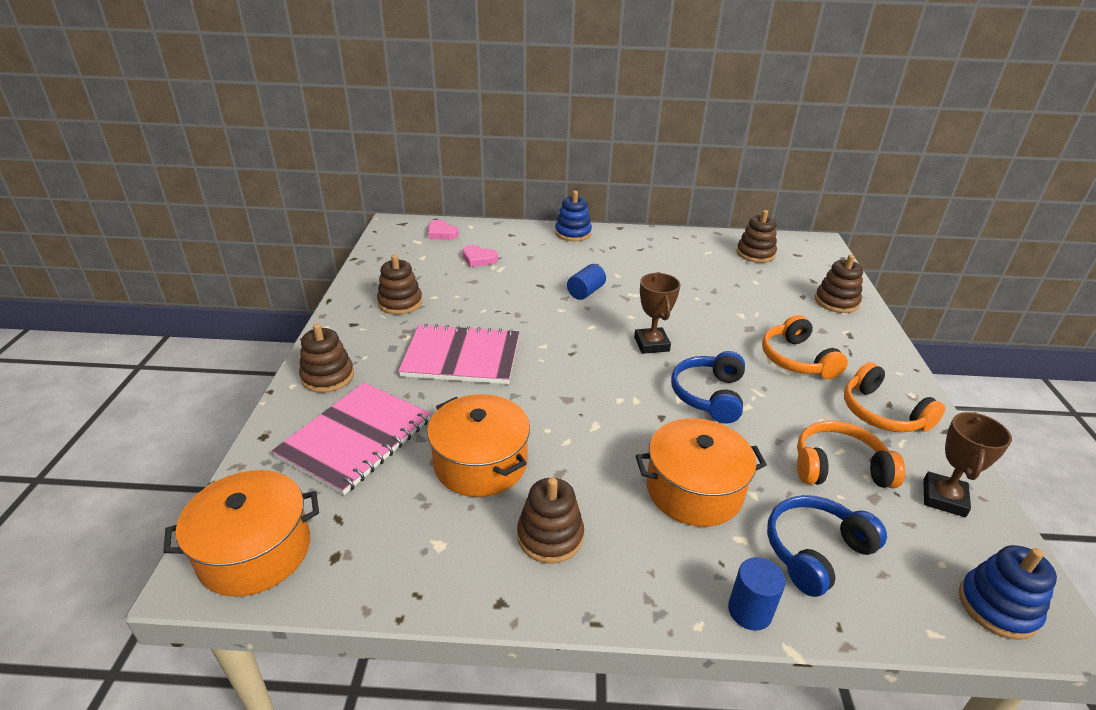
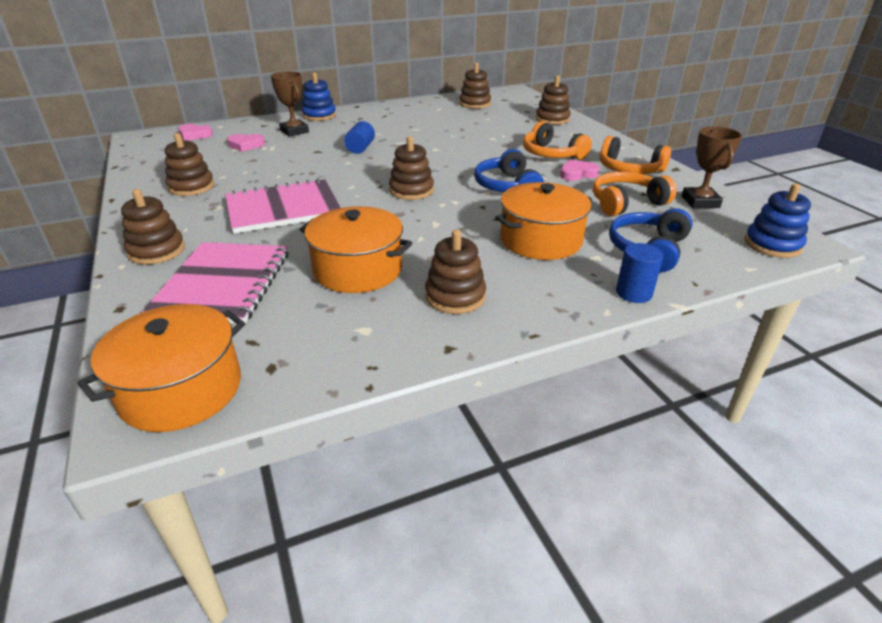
camera: 25 degrees left, 0 degrees up
brown trophy [634,273,680,354] -> brown trophy moved to [271,71,309,137]
none -> brown stacking toy [389,136,434,200]
none -> pink heart [560,160,600,181]

